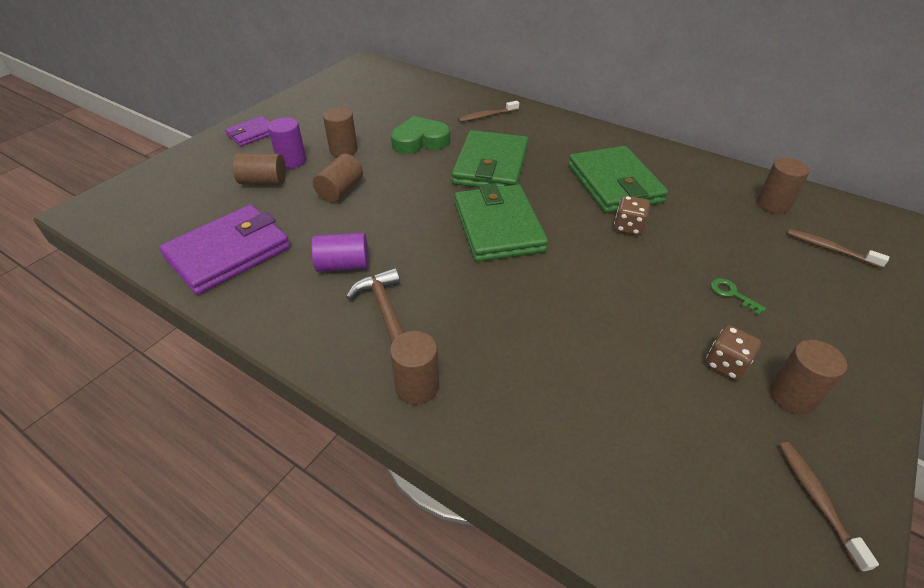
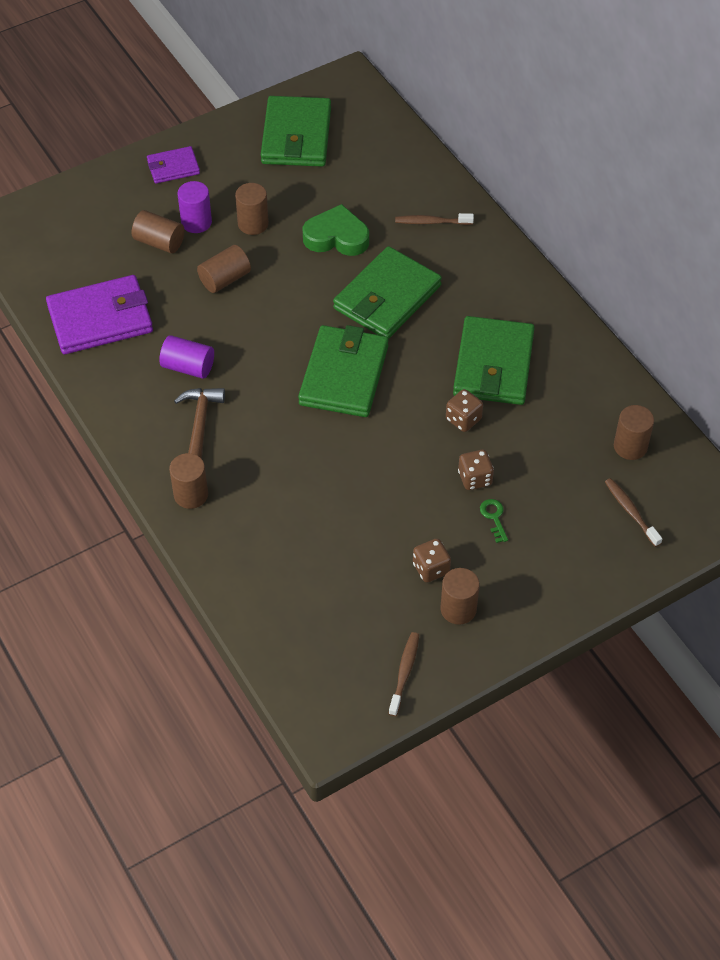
camera: 25 degrees right, 10 degrees up
none -> green wallet [261,96,331,167]
none -> brown dice [458,450,494,490]

